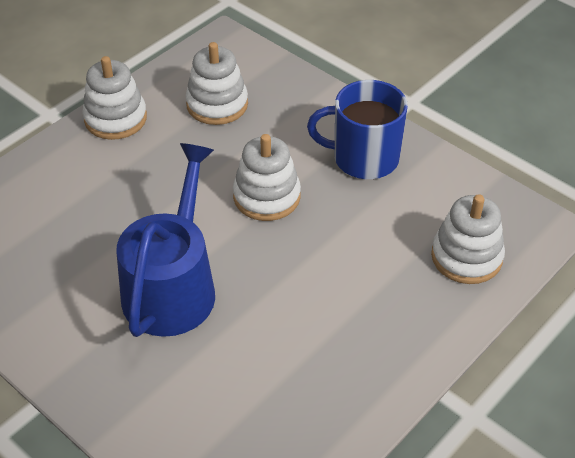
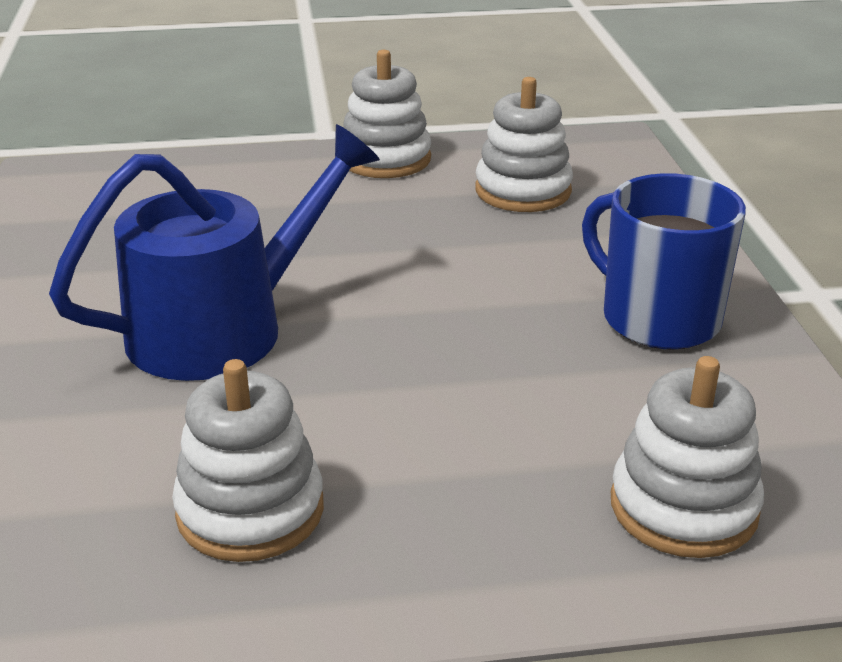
camera: 40 degrees right, 15 degrees down
white stacking toy [233,134,301,221] -> white stacking toy moved to [172,359,324,562]

